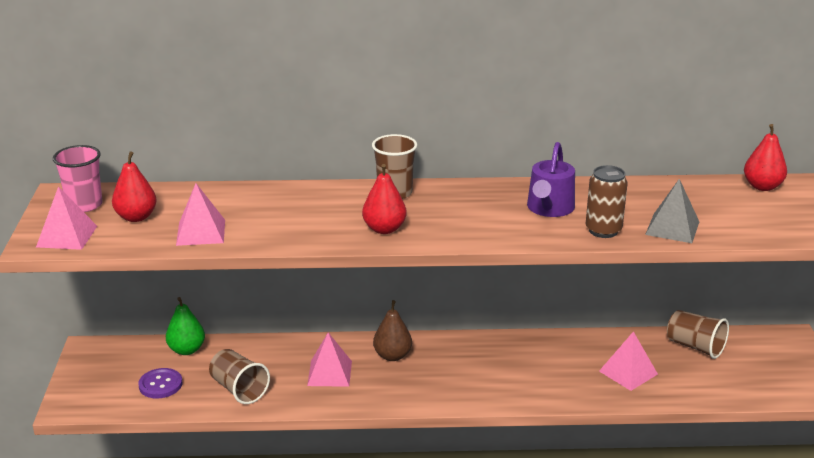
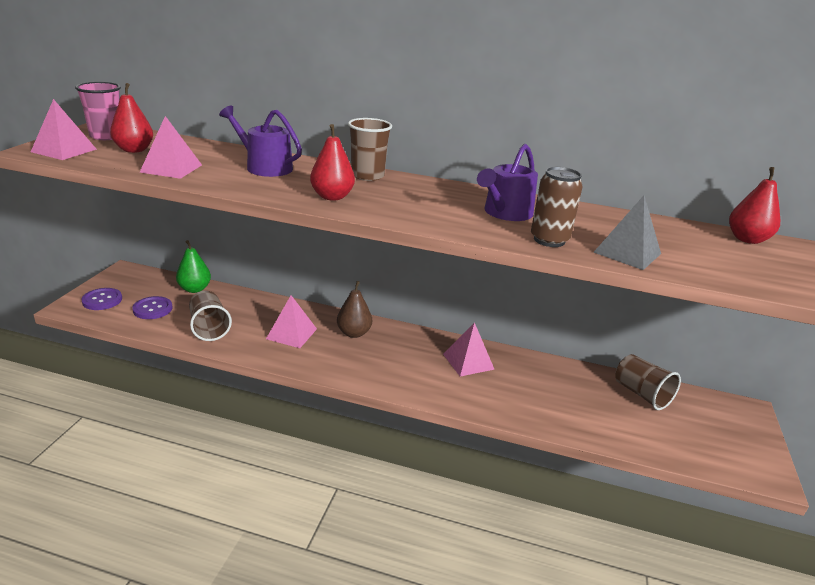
camera: 15 degrees right, 0 degrees up
pink pyramid [599,331,658,391] -> pink pyramid moved to [443,322,495,377]
none -> purple button [81,288,122,310]
none -> purple watering can [219,106,302,177]

